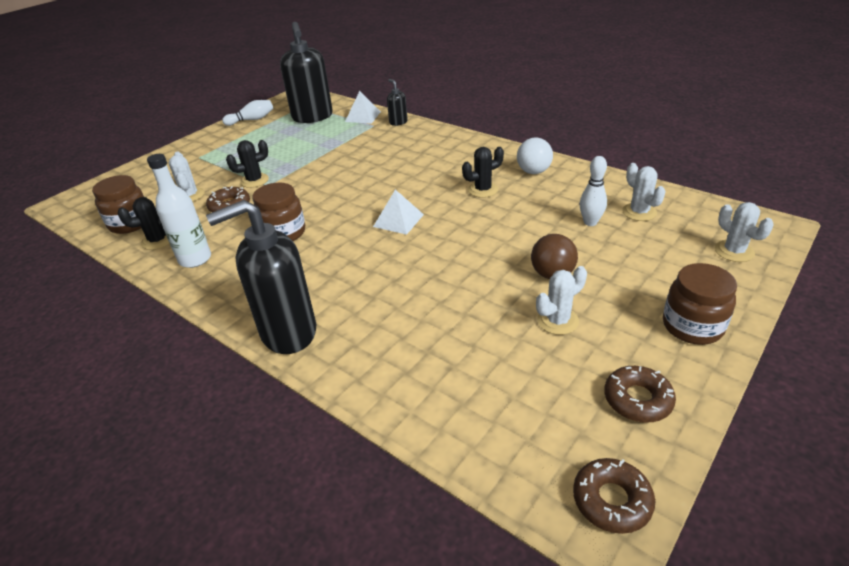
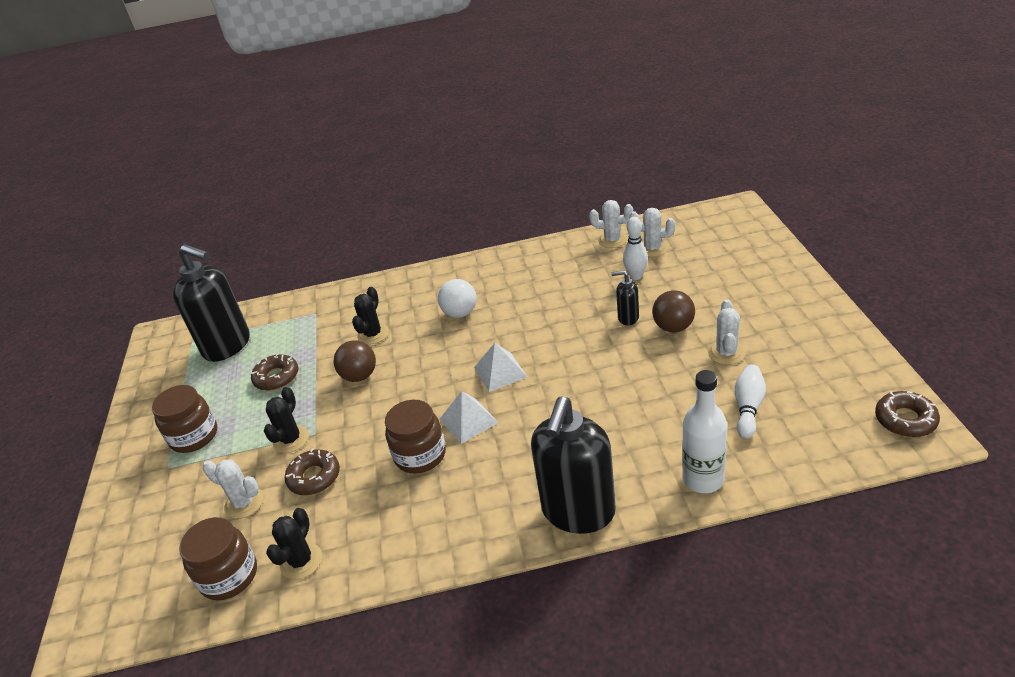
camera: 45 degrees left, 0 degrees up
white bottle [147,154,211,268] -> white bottle moved to [682,370,727,493]
white bowling pin [222,100,274,126] -> white bowling pin moved to [735,364,766,439]
white pyramid [345,91,381,124] -> white pyramid moved to [440,391,499,444]
black soap dispenser [387,79,408,126] -> black soap dispenser moved to [611,270,639,325]
black cactus [462,147,504,198] -> black cactus moved to [352,287,389,345]
white ball [517,138,553,174] -> white ball moved to [438,279,477,318]
brown donut [604,366,676,423] -> brown donut moved to [251,353,298,391]
brown jar [663,263,737,345] -> brown jar moved to [152,385,217,453]
white cactus [715,202,774,262] -> white cactus moved to [589,200,633,248]
none -> brown ball [333,340,376,382]

